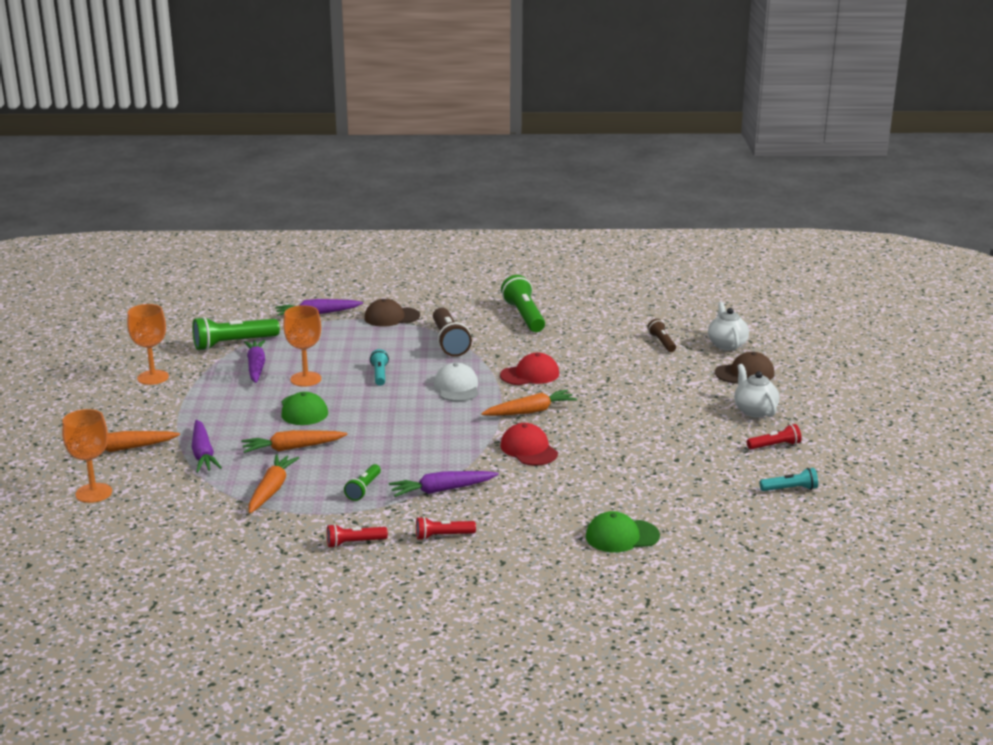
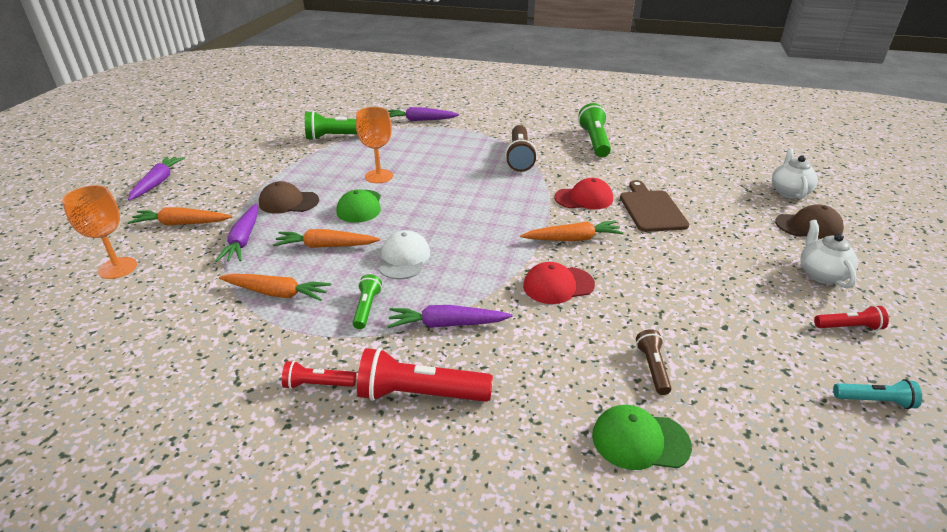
camera: 15 degrees right, 10 degrees up
orange goblet [127,304,169,385] -> none
purple carrot [244,340,266,383] -> purple carrot moved to [128,156,185,200]
orange carrot [248,455,299,513] -> orange carrot turned 75 degrees clockwise [219,274,331,301]
green flashlight [344,464,381,501] -> green flashlight turned 150 degrees clockwise [353,274,382,329]
brown cap [364,299,420,327] -> brown cap moved to [259,181,319,214]
turquoise flashlight [370,349,389,386] -> none
red flashlight [416,516,476,540] -> red flashlight [357,348,493,402], size x1.82
white cap [434,363,479,402] -> white cap moved to [378,230,430,279]
red cap [500,423,558,466] -> red cap turned 90 degrees counterclockwise [523,262,595,304]
brown flashlight [647,319,676,352] -> brown flashlight moved to [636,329,672,395]
none -> brown cutting board [620,180,689,232]

